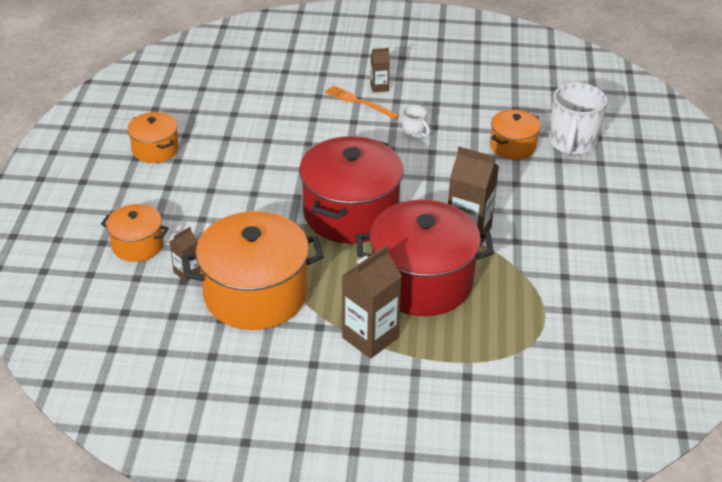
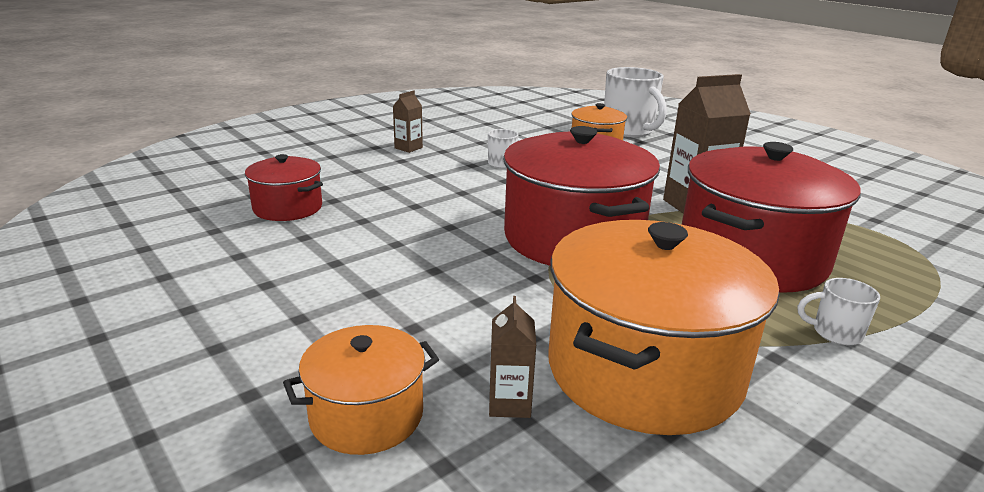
camera: 45 degrees left, 15 degrees down
orange pot [127,112,179,163] -> none
orange fork [325,85,399,119] -> none
brown carton [342,245,402,359] -> white mug [798,278,880,346]
none -> red pot [245,154,323,221]

